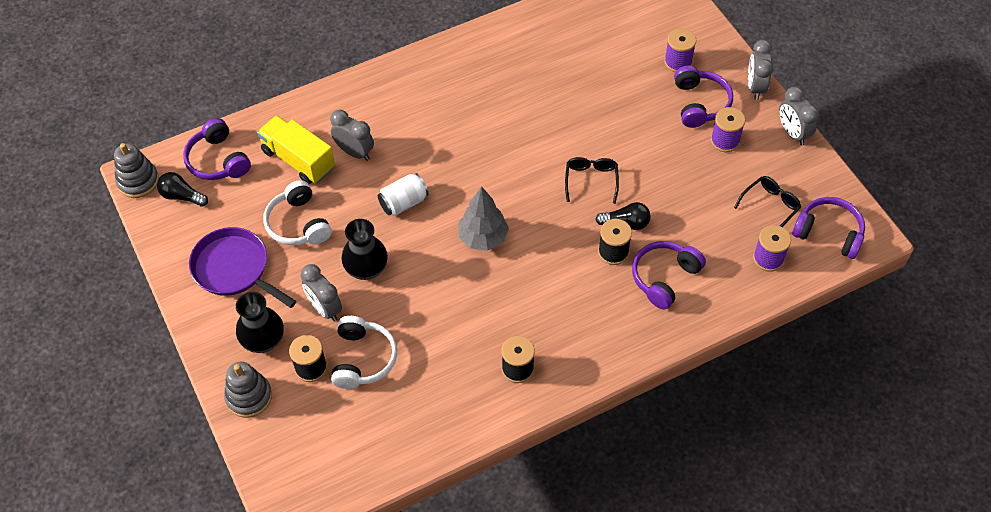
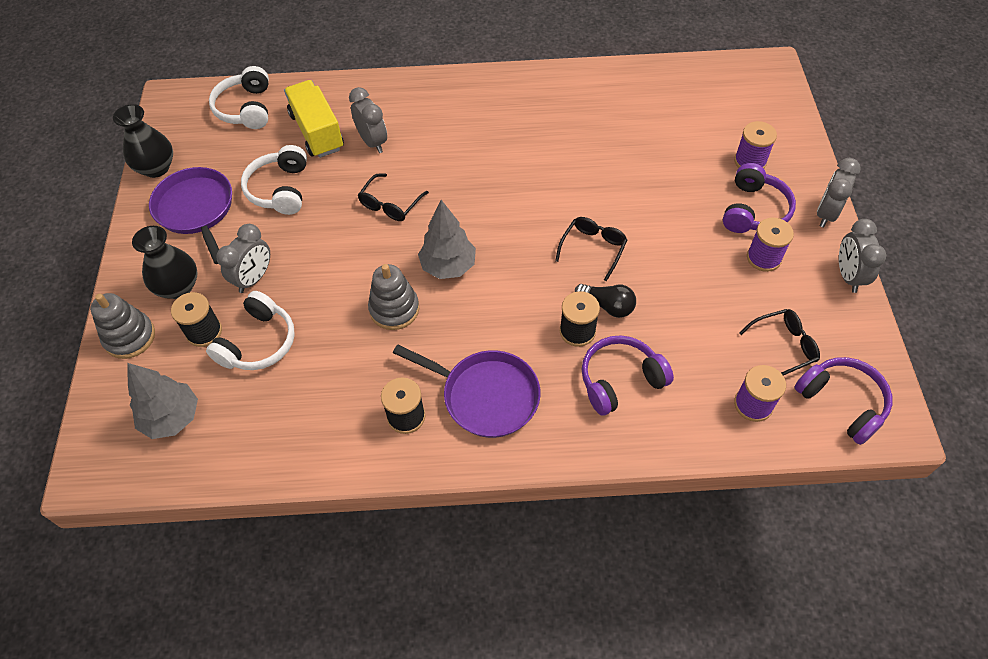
camera: 25 degrees right, 0 degrees up
grey stacking toy [114,143,159,198] -> grey stacking toy moved to [368,264,419,330]
black light bulb [157,172,208,207] -> none
purple headphones [183,118,251,180] -> white headphones [209,66,269,129]
grey clock [301,264,342,322] -> grey clock turned 135 degrees counterclockwise [216,224,270,293]
black vase [341,219,388,280] -> black vase moved to [113,104,173,178]
white can [378,173,428,216] -> black glasses [358,173,429,221]
none -> grey tree [127,363,198,439]
none -> purple pan [393,344,540,438]

